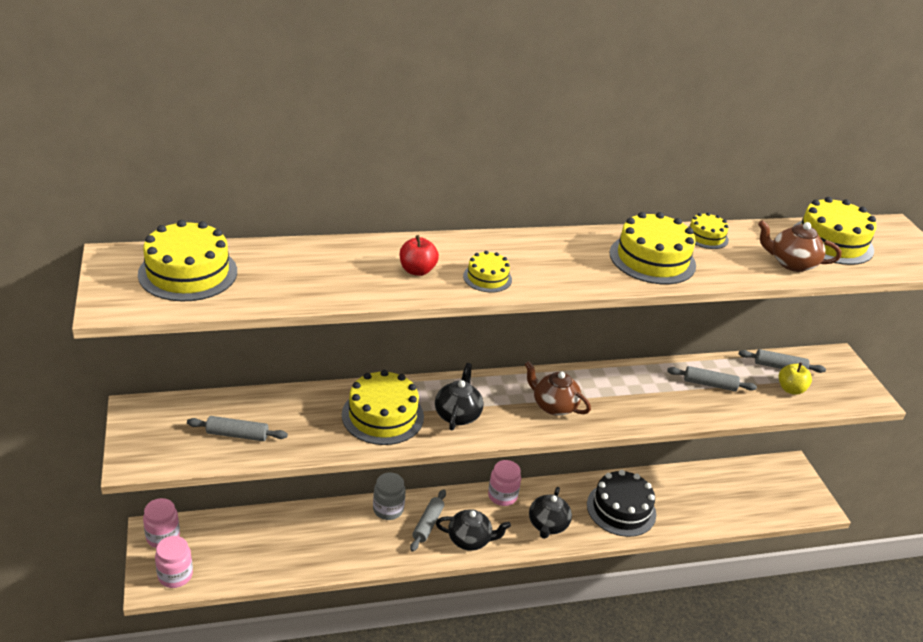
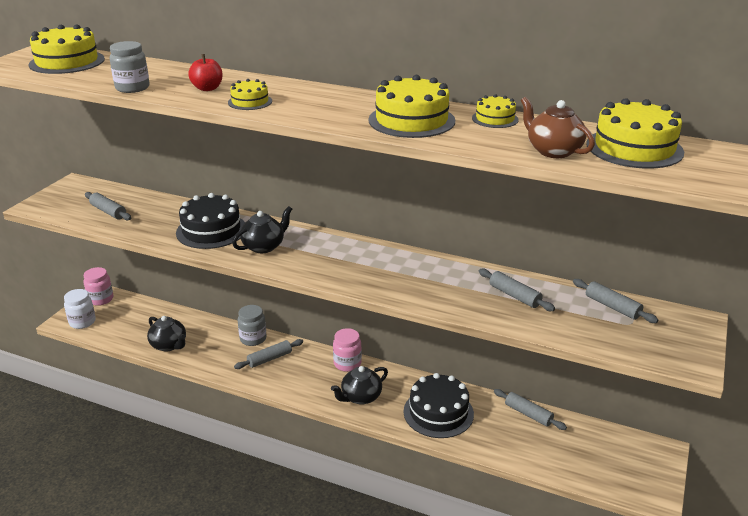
camera: 40 degrees right, 5 degrees down
pink jar [155,536,193,588] -> white jar [64,289,96,329]
yellow cake [342,370,424,445] -> black cake [176,193,245,249]
black teapot [436,509,511,551] -> black teapot moved to [147,316,186,352]
brown teapot [525,361,591,416] -> none
yellow apple [779,362,812,395] -> none
none -> grey jar [110,41,150,93]
none -> grey rolling pin [494,389,567,430]

